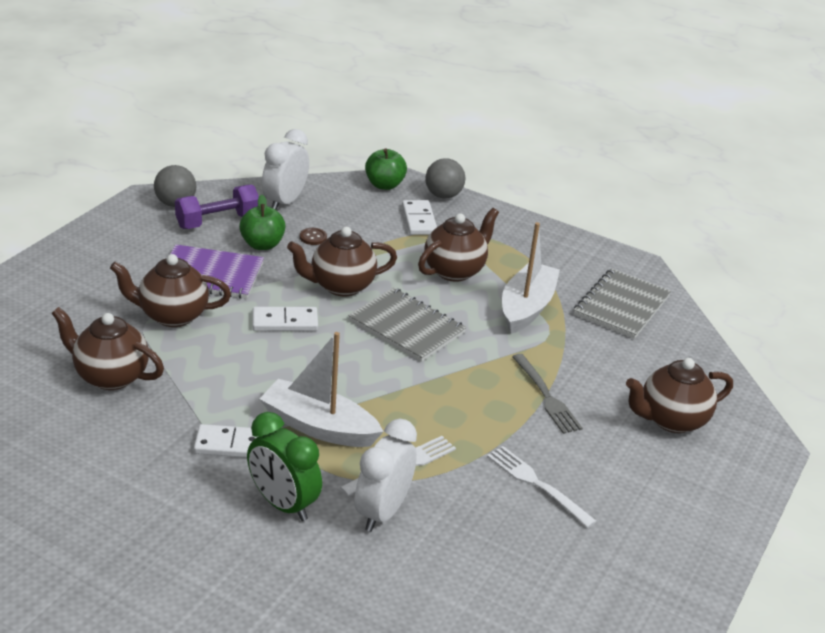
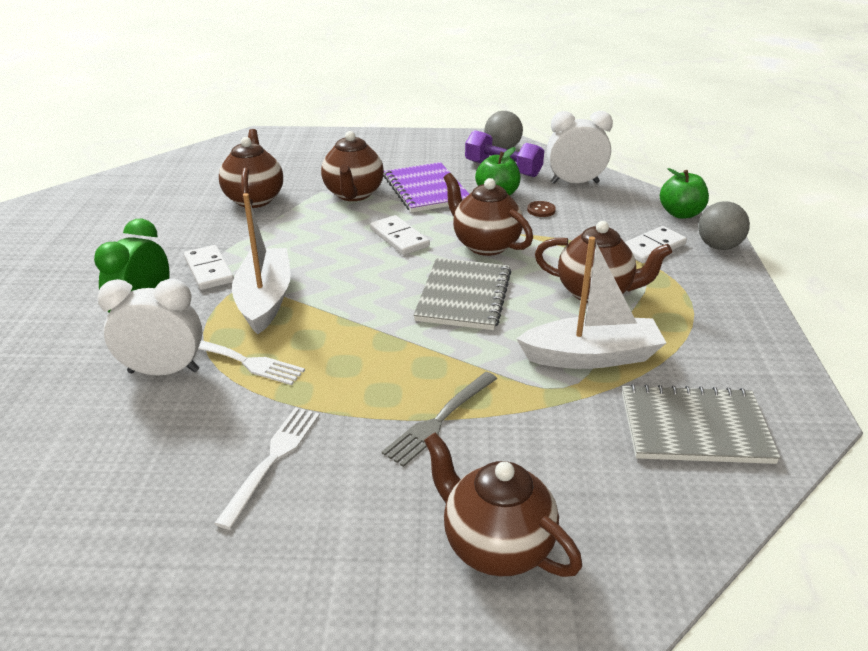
camera: 65 degrees right, 0 degrees up
brown teapot [110,254,231,327] -> brown teapot turned 150 degrees counterclockwise [321,131,384,201]

